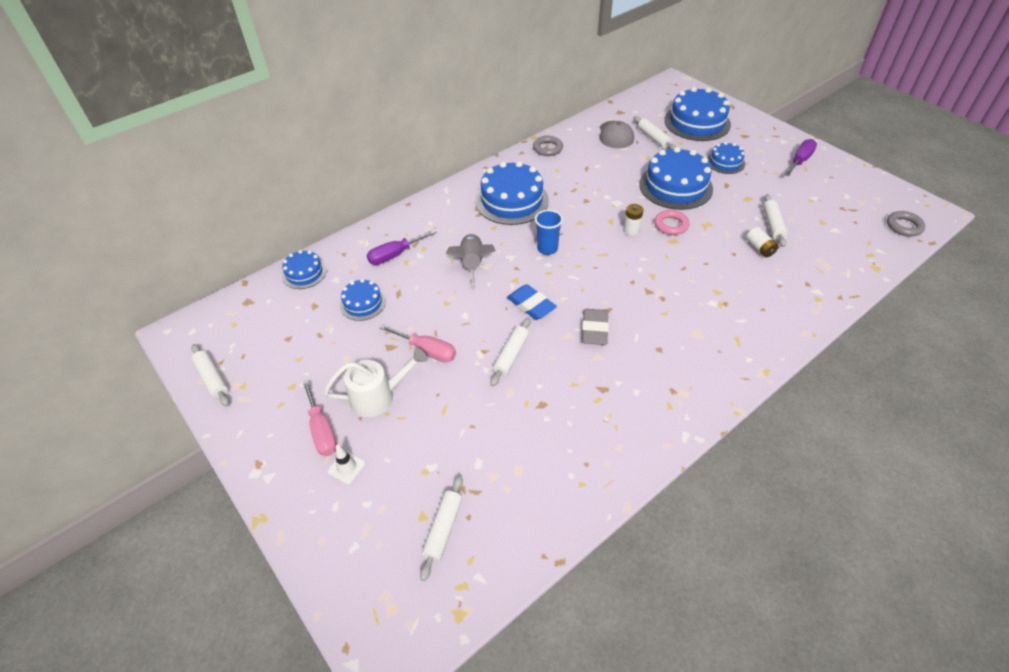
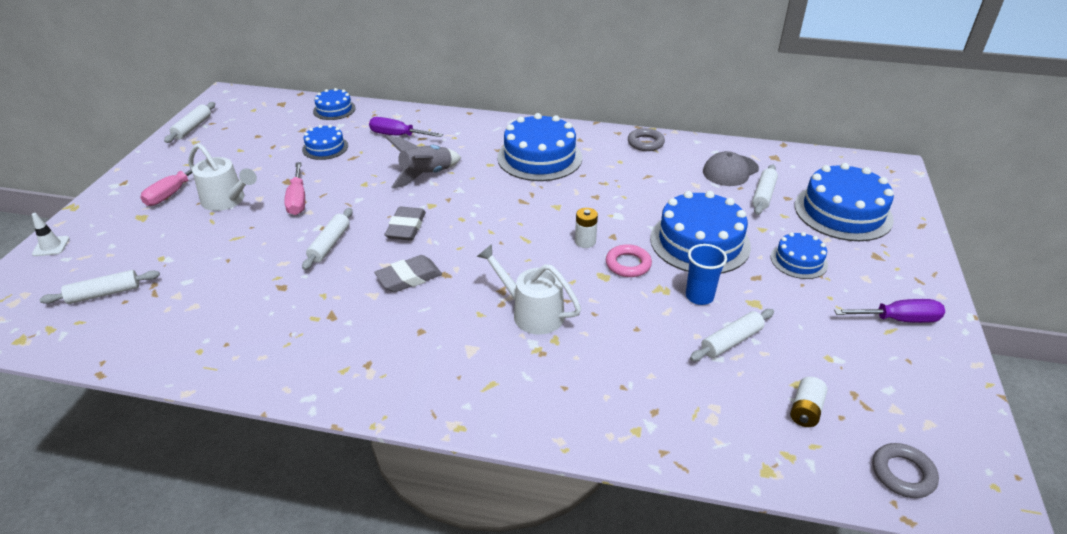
camera: 50 degrees right, 10 degrees down
white traffic cone [328,444,366,484] -> white traffic cone moved to [32,213,70,256]
white rolling pin [490,318,530,386] -> white rolling pin turned 60 degrees counterclockwise [302,208,353,270]
blue eraser [507,284,557,320] -> grey eraser [385,207,426,241]
blue cup [535,210,563,255] -> blue cup moved to [686,244,727,305]
white battery [746,227,779,257] -> white battery moved to [790,377,827,427]
none -> white watering can [477,244,581,335]

